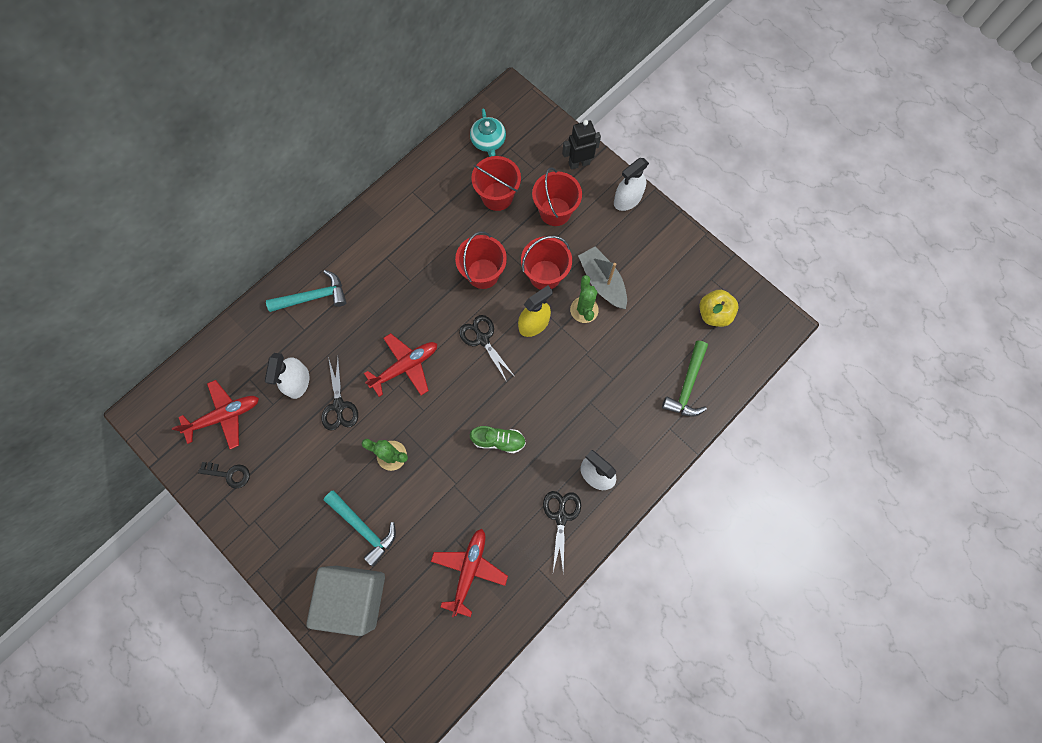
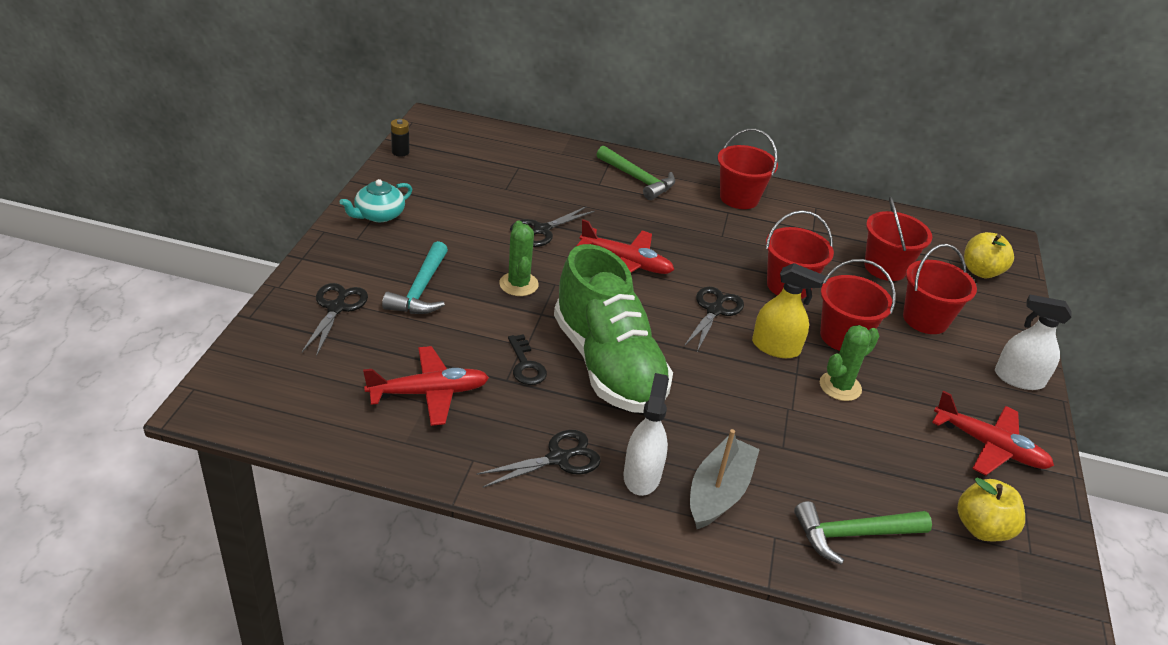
camera: 55 degrees right, 35 degrees down
red plane [172,380,259,449] -> red plane moved to [932,391,1054,476]
black key [198,462,250,489] -> black key moved to [508,334,547,385]
white spray bottle [265,353,309,399] -> none
turquoise hammer [266,270,347,312] -> green hammer [597,145,675,200]
grey cube [306,566,385,636] -> black scissors [302,283,368,357]
turquoise teapot [470,109,506,157] -> turquoise teapot moved to [340,179,412,222]
green shoe [470,426,526,453] -> green shoe [554,244,673,413], size x2.34
black robot [562,120,601,170] -> none
grey boat [578,246,627,309] -> grey boat moved to [690,429,760,529]
none -> black battery [391,119,409,157]
none -> red bucket [718,129,778,209]
none -> yellow apple [964,232,1014,278]

